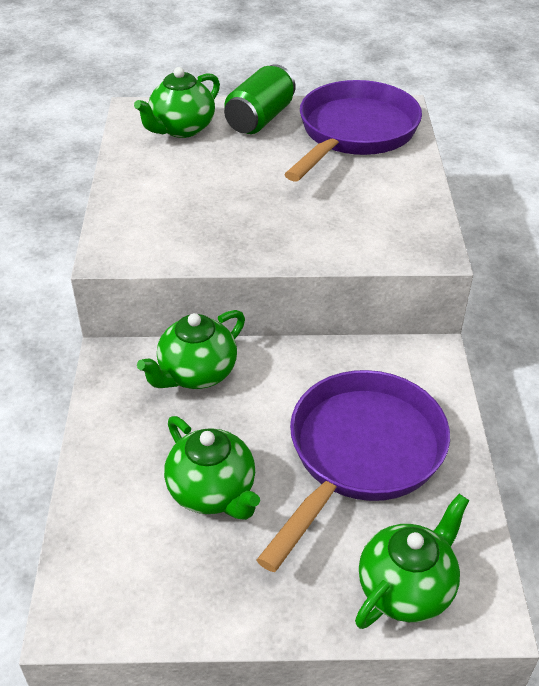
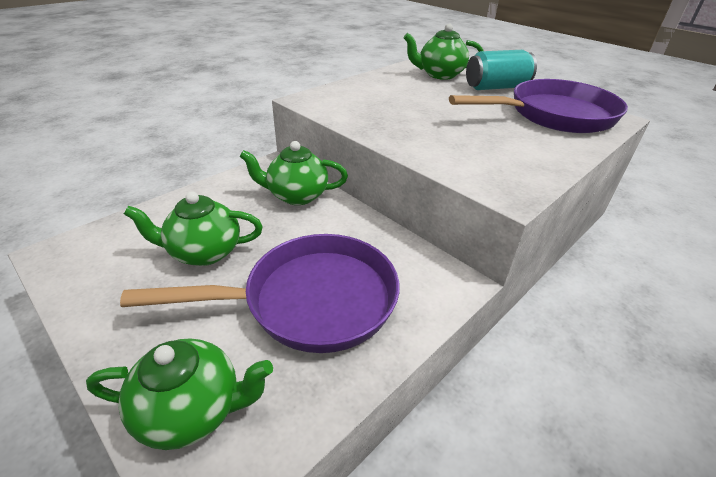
camera: 45 degrees right, 5 degrees down
green teapot [164,416,260,520] -> green teapot turned 75 degrees clockwise [124,192,263,266]
green can [224,64,296,134] -> turquoise can [466,50,537,90]

